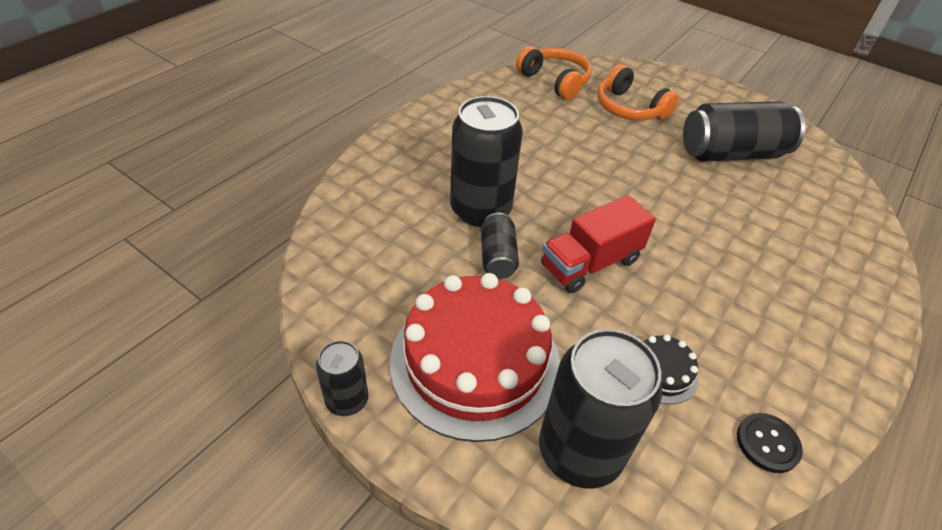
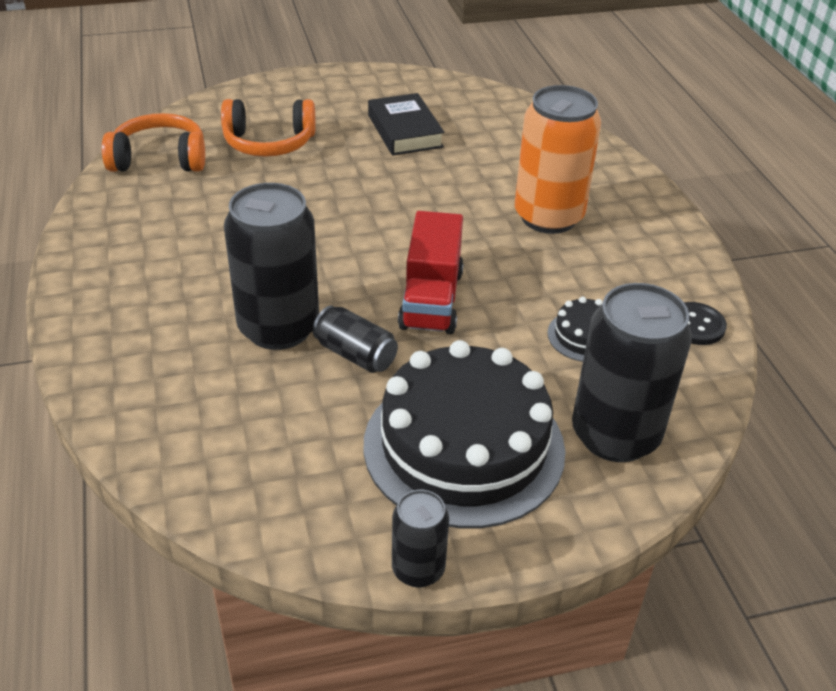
camera: 50 degrees left, 5 degrees down
red cake [390,273,560,442] -> black cake [364,340,565,528]
black can [683,101,805,162] -> black book [368,93,445,156]
none -> orange can [515,85,601,234]

